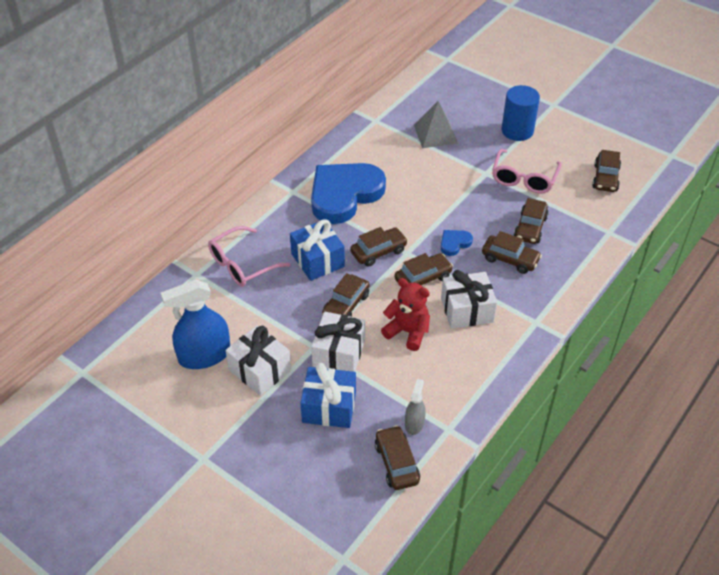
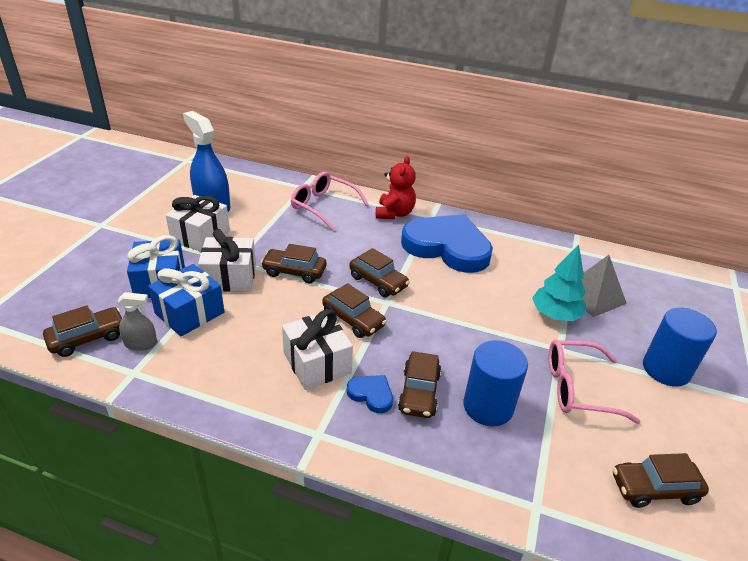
camera: 70 degrees right, 10 degrees down
blue gift [290,219,345,281] -> blue gift moved to [148,264,224,336]
red teddy bear [381,278,430,351] -> red teddy bear moved to [376,156,416,219]
blue heart [441,230,473,256] -> blue heart moved to [347,375,393,413]
brown car [514,198,549,244] -> blue cylinder [463,340,528,426]
none -> turquoise tree [532,244,586,321]

